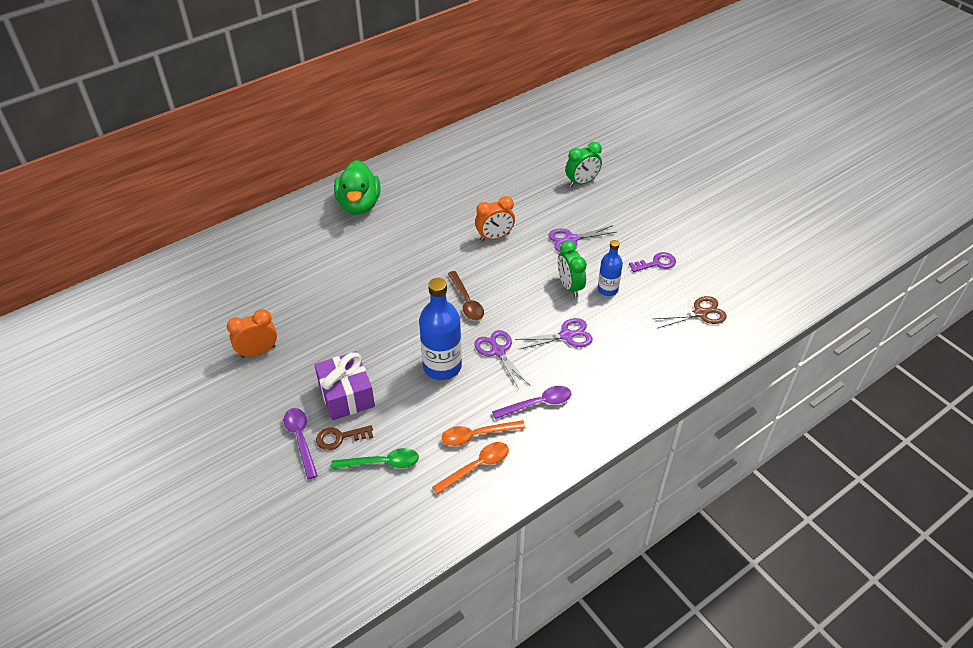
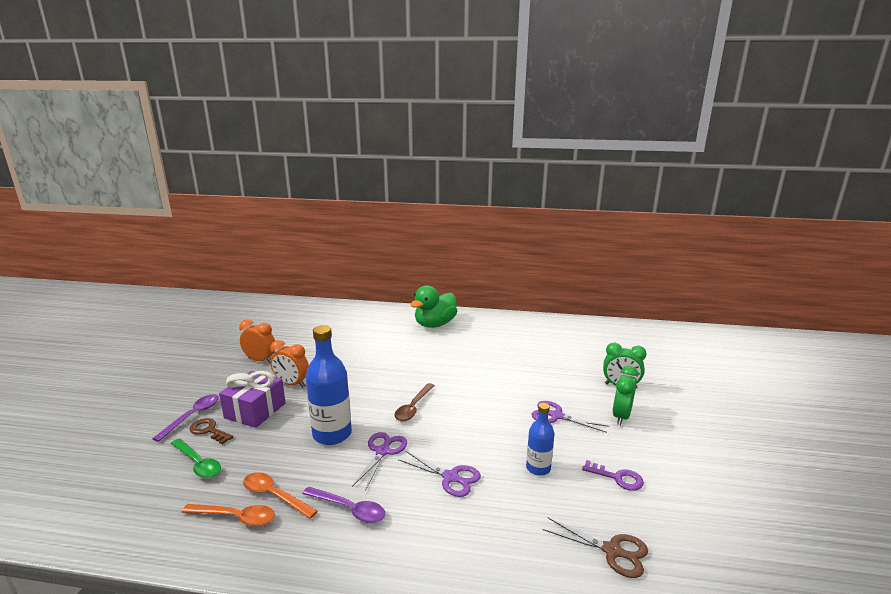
camera: 45 degrees right, 25 degrees down
orange clock [475,196,515,242] -> orange clock moved to [270,340,309,387]
green clock [558,240,587,297] -> green clock moved to [612,366,638,425]

